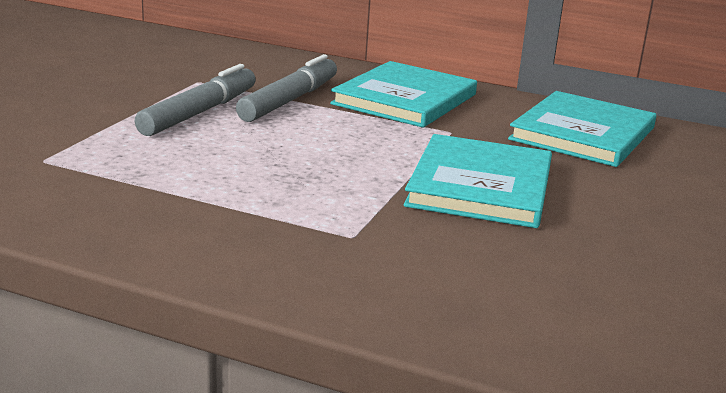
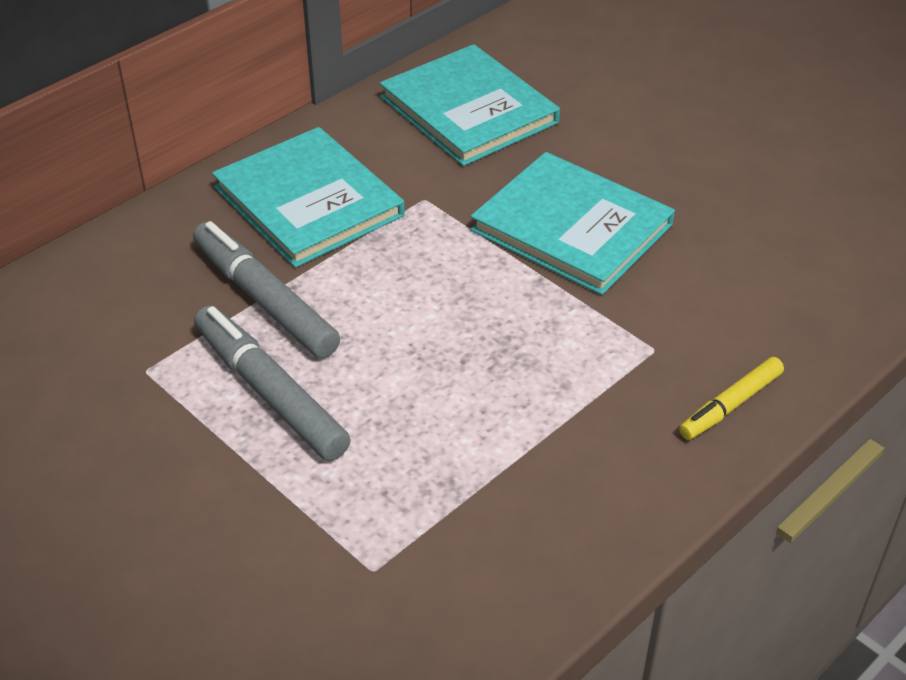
camera: 65 degrees left, 20 degrees up
none -> yellow marker [679,357,784,440]

